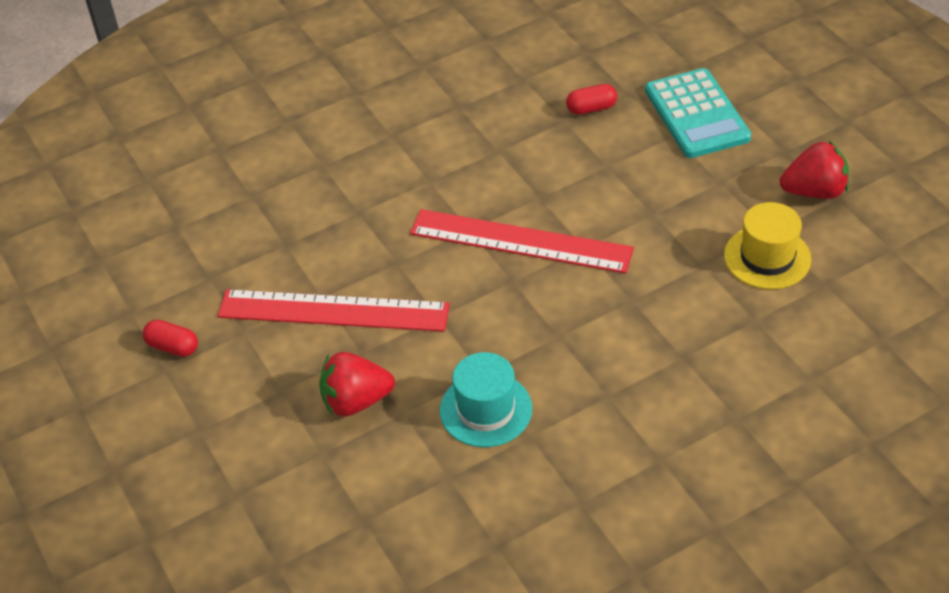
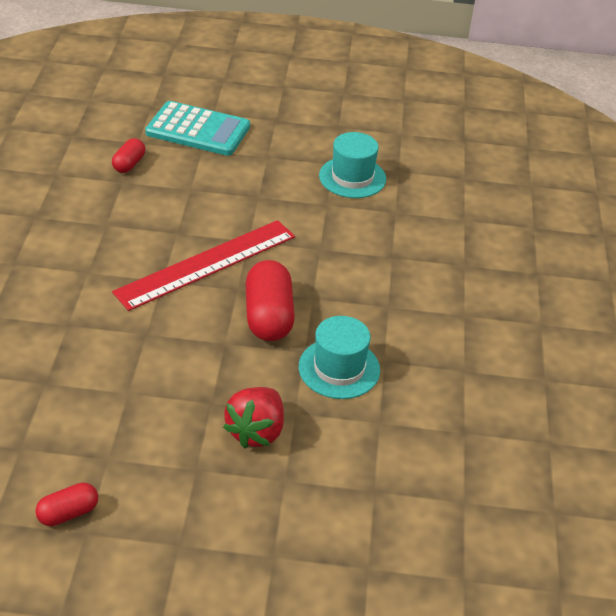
camera: 60 degrees left, 5 degrees down
red ruler [218,289,450,331] -> none
yellow hat [724,202,811,289] -> turquoise hat [319,132,386,198]
red strawberry [780,140,849,199] -> none
none -> red capsule [246,260,295,341]

